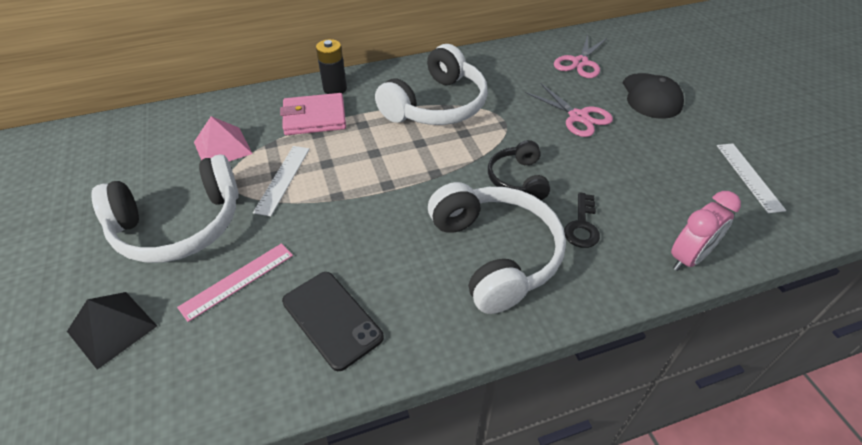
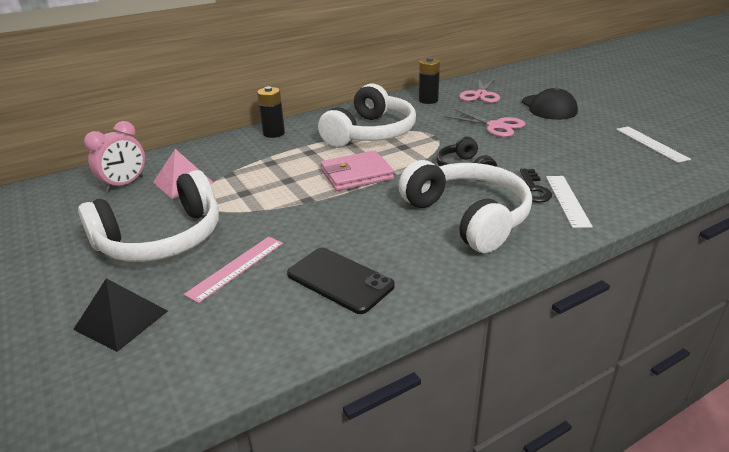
camera: 10 degrees left, 15 degrees down
white ruler [253,146,310,216] -> white ruler moved to [546,176,593,228]
pink wallet [280,93,346,135] -> pink wallet moved to [321,151,394,191]
pink clock [671,191,741,271] -> pink clock moved to [84,121,145,192]
none -> black battery [419,57,440,104]

